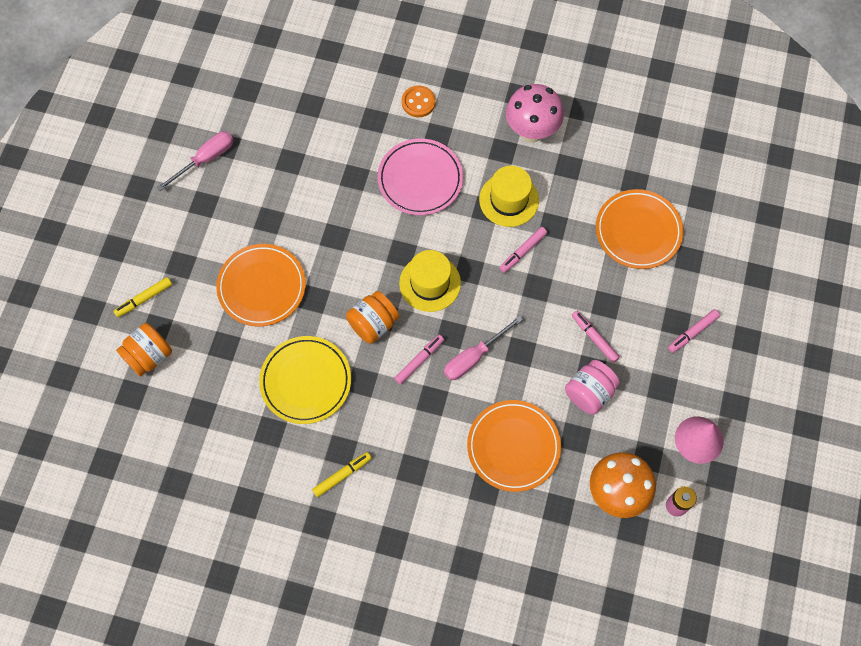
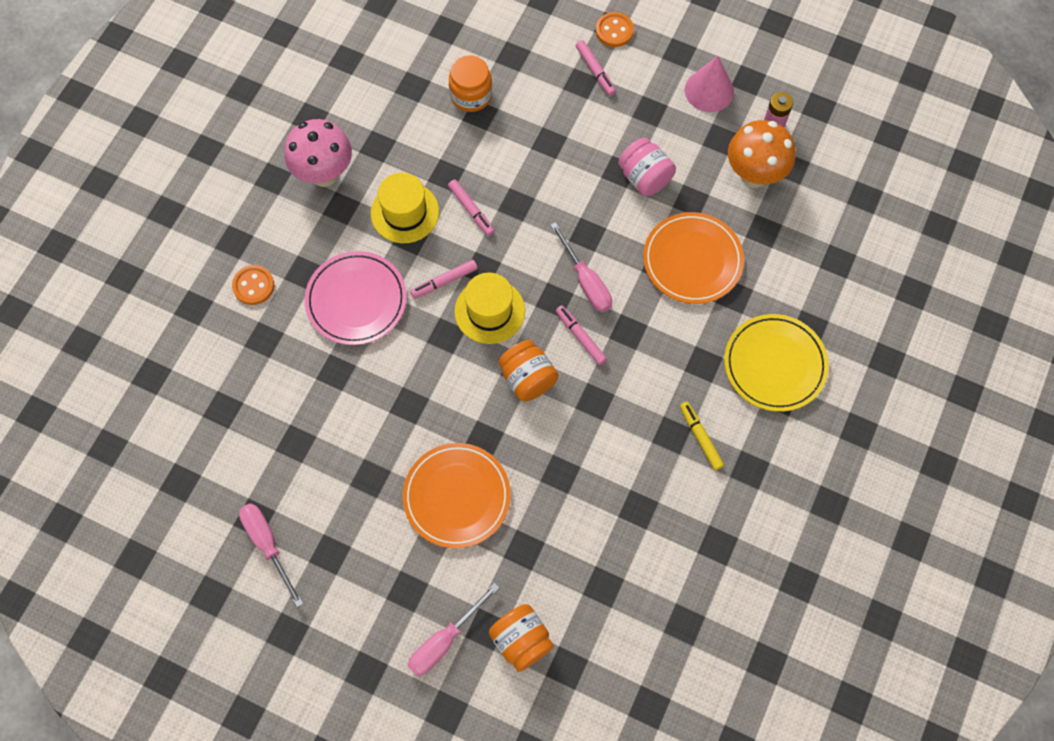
camera: 80 degrees left, 0 degrees up
yellow marker [113,277,172,317] -> pink screwdriver [408,583,500,676]
yellow plate [259,336,351,424] -> yellow plate moved to [724,314,829,412]
pink marker [572,311,620,363] -> pink marker moved to [410,260,478,299]
orange plate [596,189,683,269] -> orange jar [449,55,492,112]
none -> orange button [596,12,634,47]

